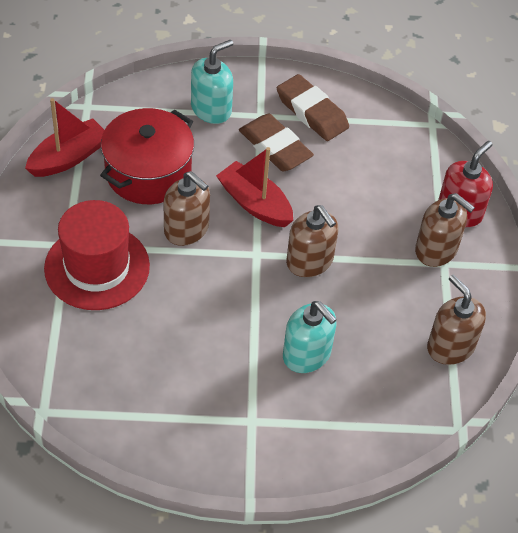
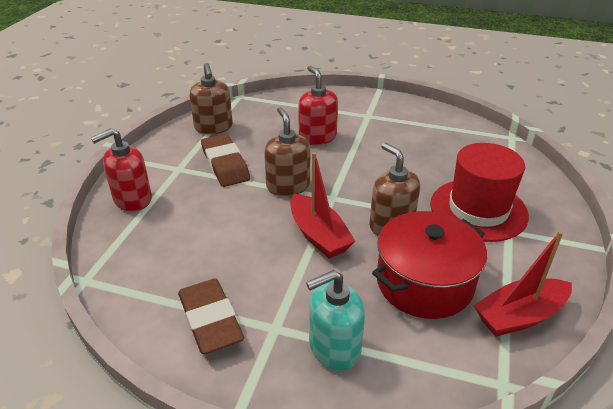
camera: 160 degrees left, 15 degrees down
brown eraser [239,114,314,171] -> brown eraser moved to [201,134,250,187]
turquoise soap dispenser [283,301,337,373] -> red soap dispenser [298,65,338,145]
brown soap dispenser [415,193,475,267] -> none

